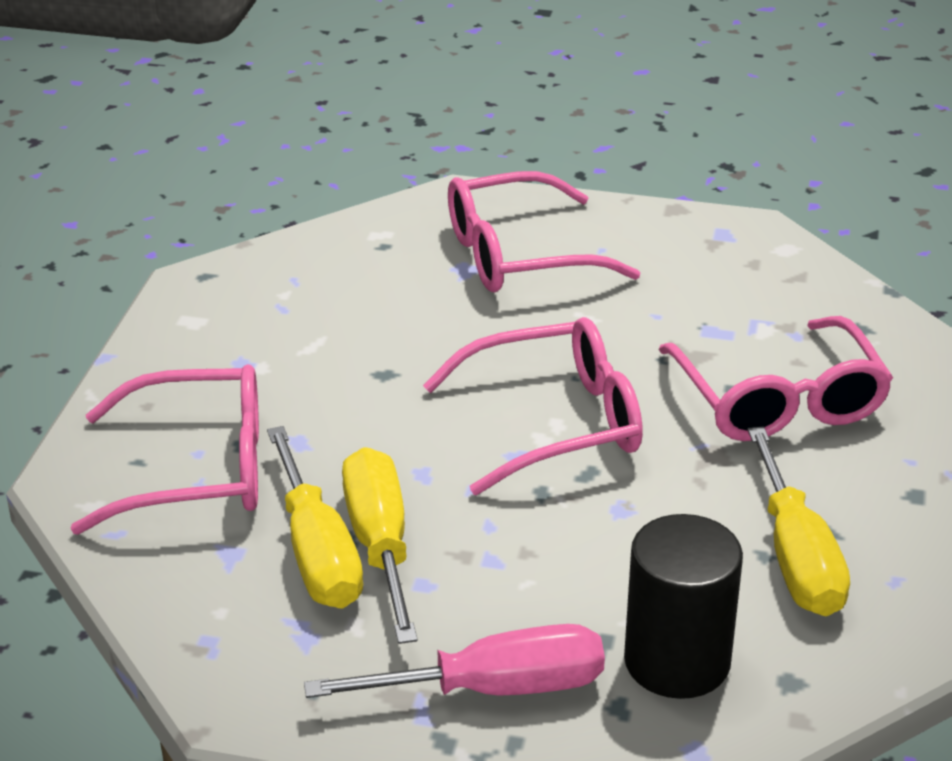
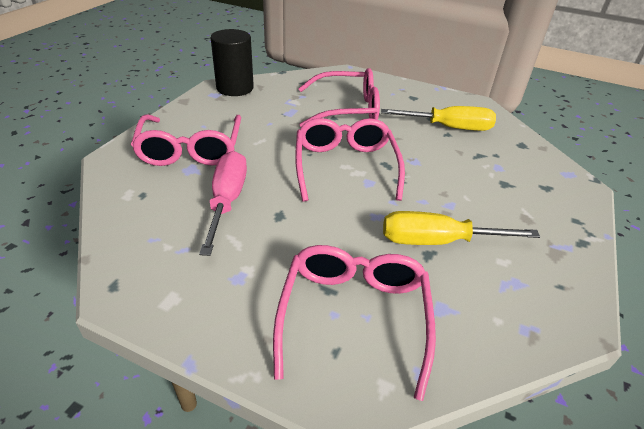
camera: 80 degrees left, 5 degrees up
yellow screwdriver [267,426,363,609] -> none
pink screwdriver [304,624,605,698] -> pink screwdriver moved to [199,151,247,256]
black cylinder [624,514,743,699] -> black cylinder moved to [211,29,254,96]

